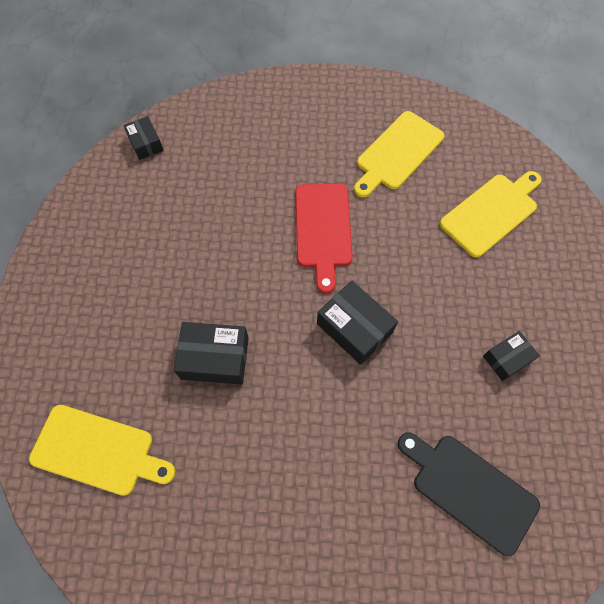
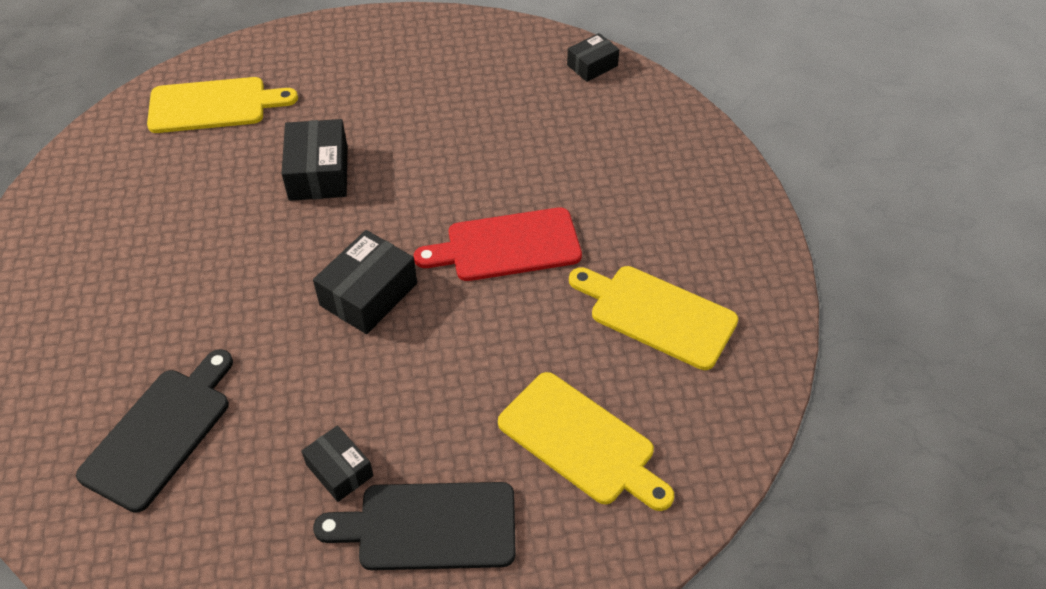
camera: 80 degrees right, 15 degrees down
yellow cutting board [29,405,175,496] -> yellow cutting board turned 105 degrees counterclockwise [147,77,298,133]
none -> black cutting board [313,482,516,570]

